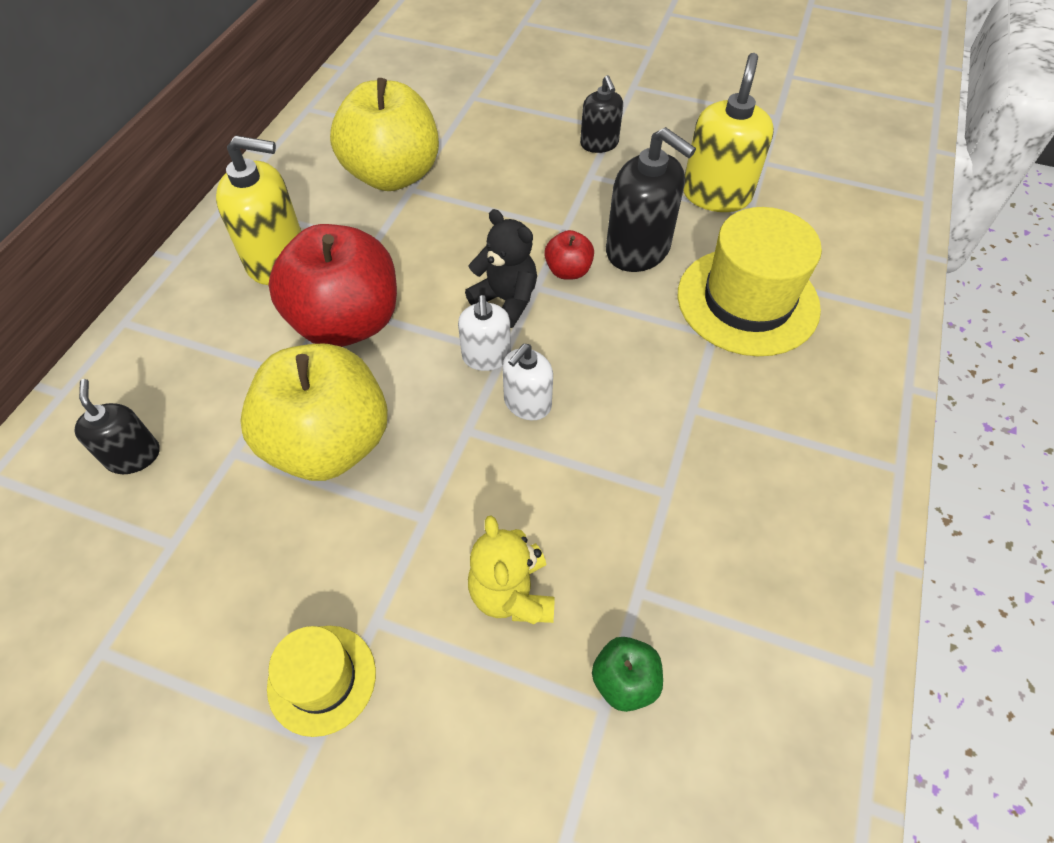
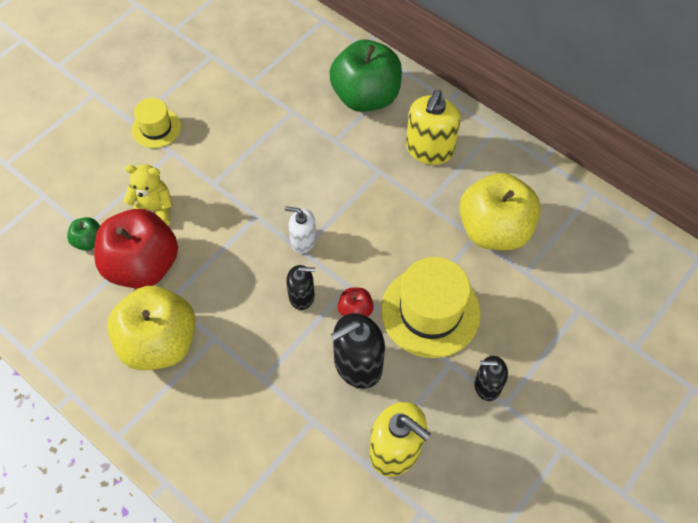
camera: 110 degrees right, 5 degrees up
black soap dispenser [74,379,160,474] -> black soap dispenser moved to [286,265,315,310]
yellow apple [241,344,388,481] -> yellow apple moved to [107,286,196,370]
red apple [268,224,397,347] -> red apple moved to [94,209,178,288]
black teddy bear [465,209,537,328] -> none
white soap dispenser [503,344,553,420] -> none
yellow hat [678,207,822,356] -> yellow hat moved to [381,257,480,358]
none -> green apple [329,39,402,112]

